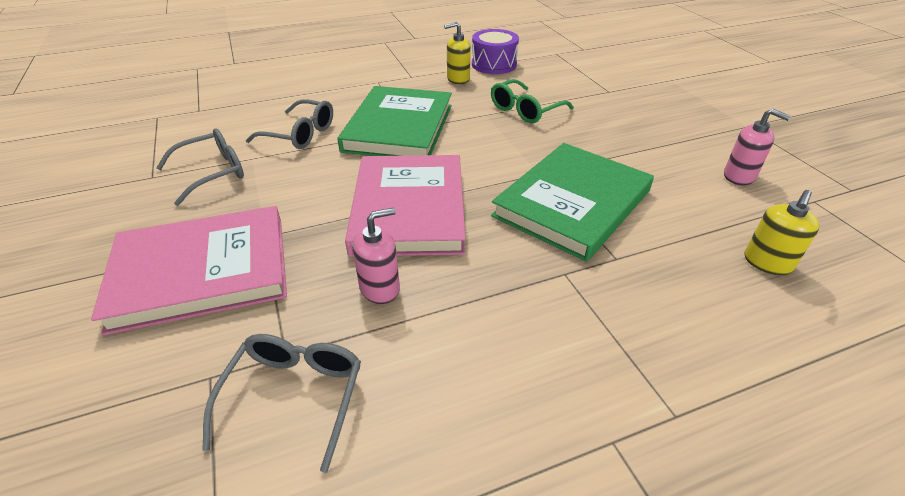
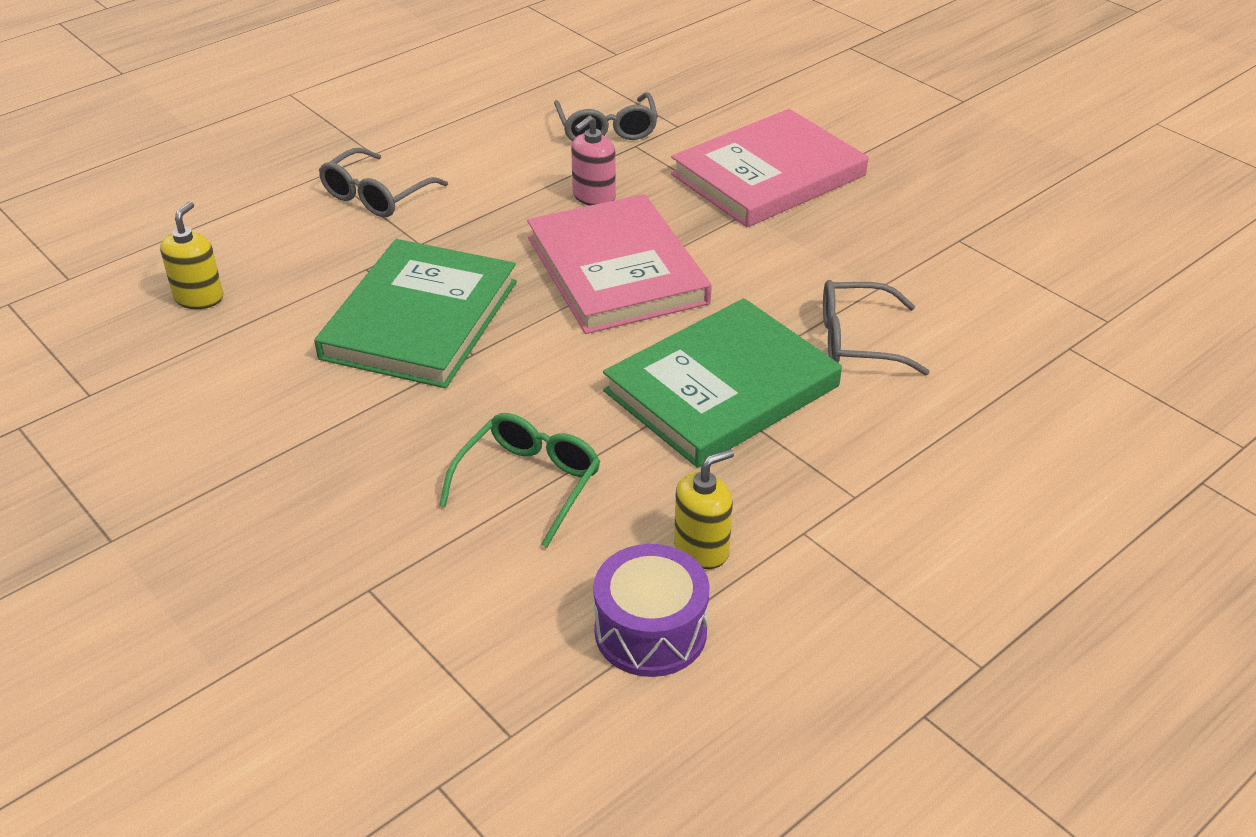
camera: 160 degrees right, 0 degrees up
grey glasses [156,129,244,206] -> grey glasses moved to [319,148,448,217]
green book [337,86,452,156] -> green book turned 60 degrees clockwise [603,298,842,468]
pink soap dispenser [724,109,791,185] -> none

